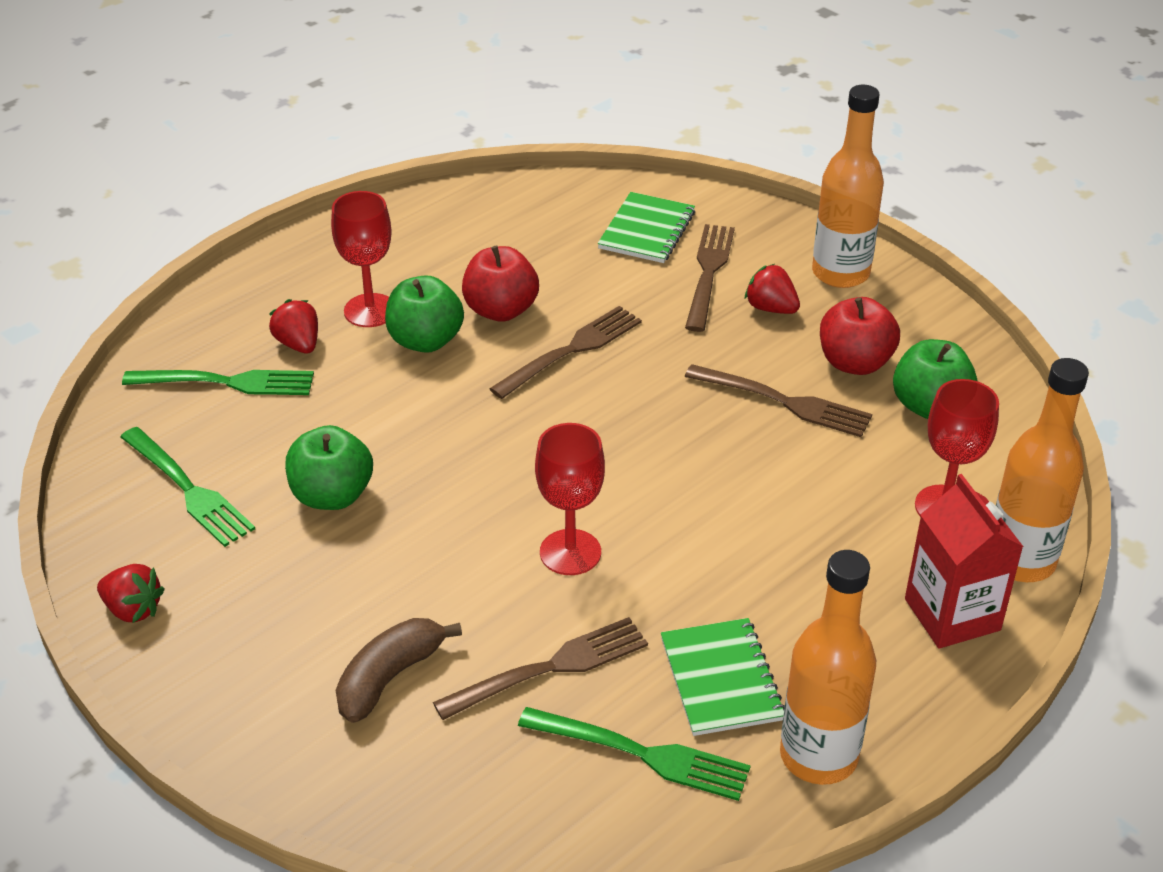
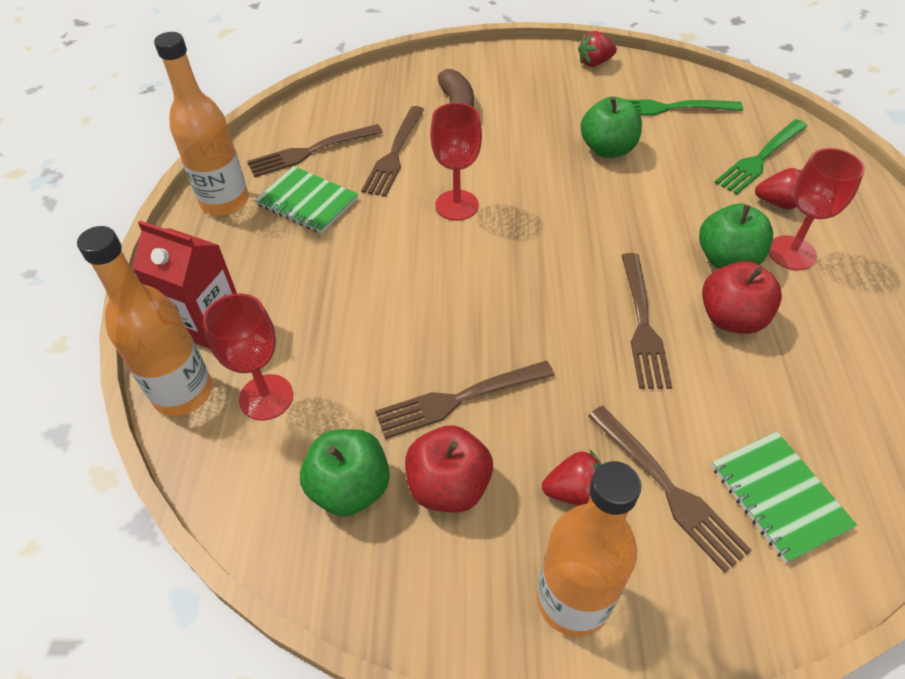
camera: 135 degrees right, 10 degrees up
green fork [518,707,751,801] -> brown fork [247,124,383,177]

